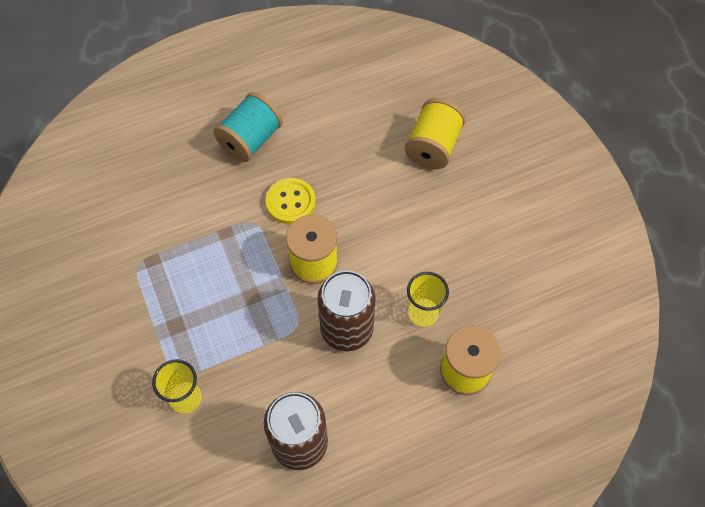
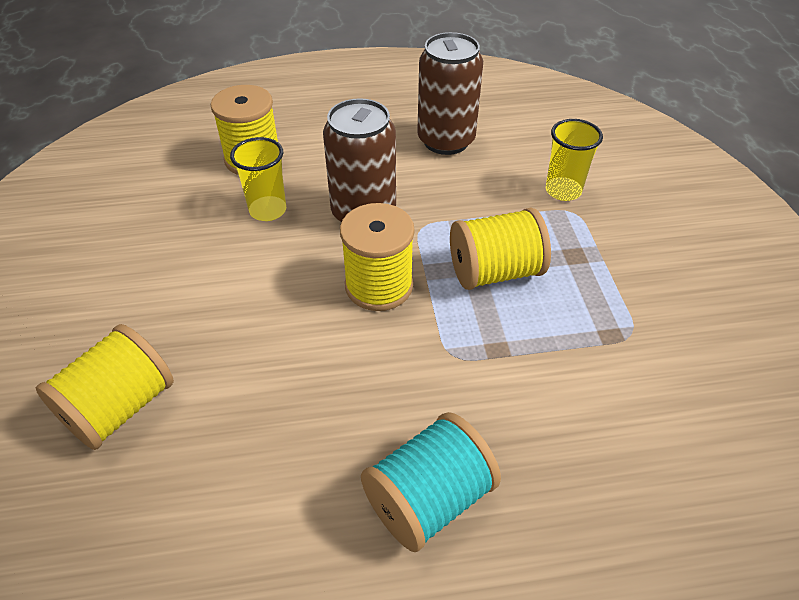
camera: 165 degrees left, 15 degrees down
yellow button [266,178,316,224] -> none
none -> yellow spool [450,208,551,290]

